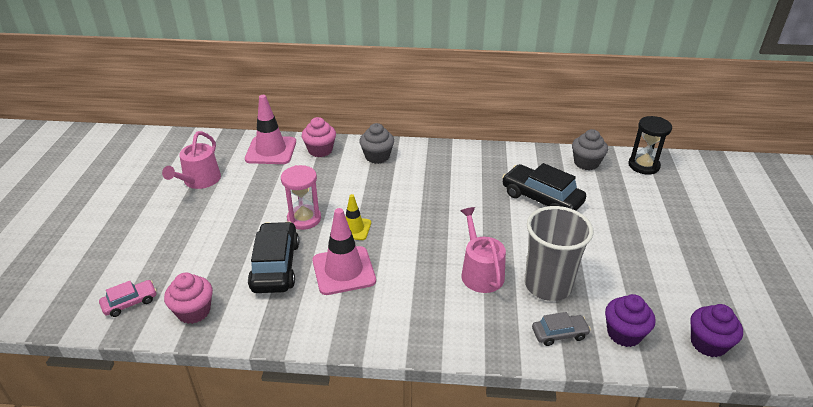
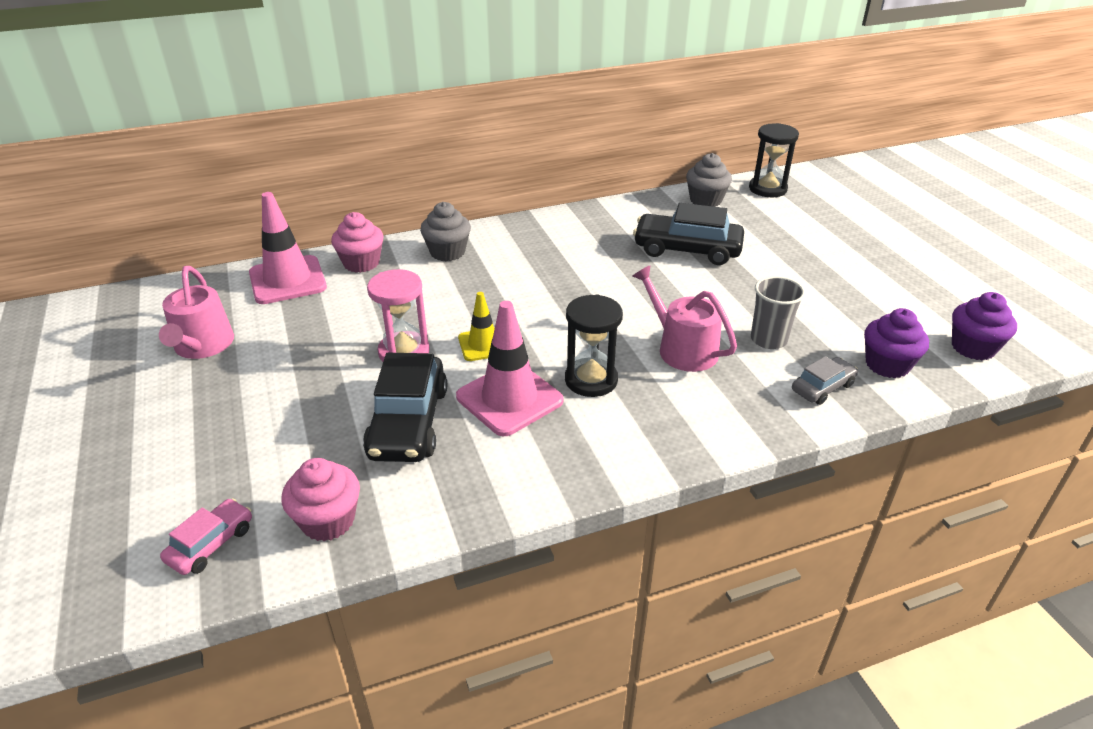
camera: 25 degrees left, 0 degrees up
black car [248,222,299,293] -> black car turned 150 degrees counterclockwise [363,353,447,462]
grey cup [525,206,593,301] -> grey cup [751,276,805,349], size x0.59
none -> black hourglass [565,295,623,397]

